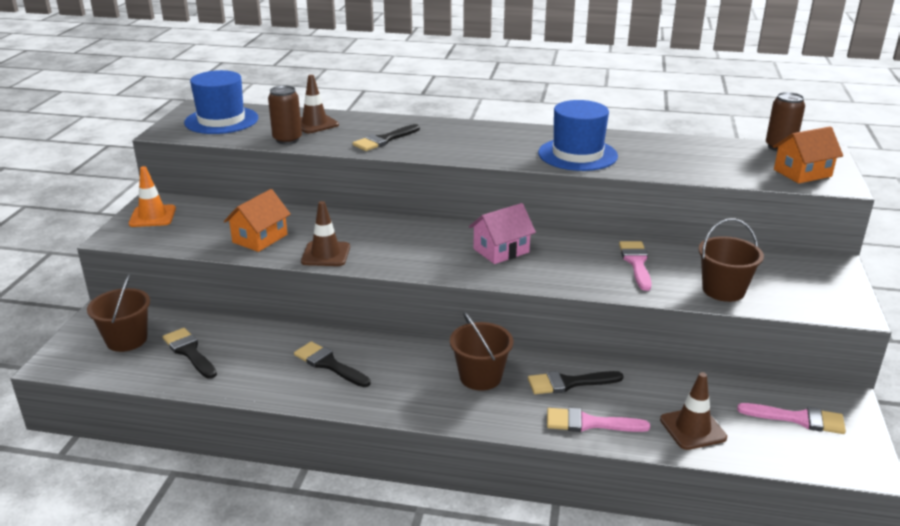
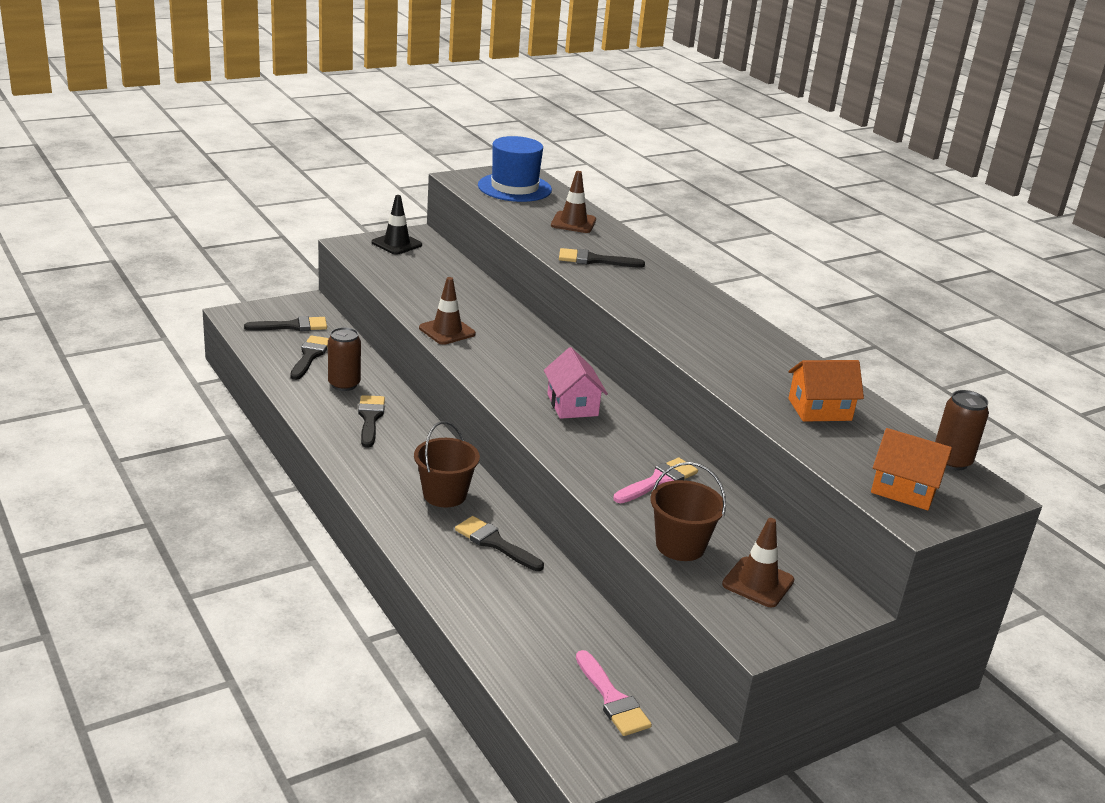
camera: 45 degrees right, 0 degrees up
brown bucket [87,274,150,352] -> black brush [244,316,327,331]
orange traffic cone [129,166,176,227] -> black traffic cone [372,195,422,255]
orange house [224,189,291,252] -> orange house moved to [788,360,864,422]
brown can [268,85,302,144] -> brown can moved to [328,327,361,391]
pink house [469,203,536,264] -> pink house turned 60 degrees clockwise [544,347,608,419]
blue hat [538,100,618,171] -> none
pink brush [547,408,650,432] -> none
brown traffic cone [660,372,727,450] -> brown traffic cone moved to [722,518,794,607]

